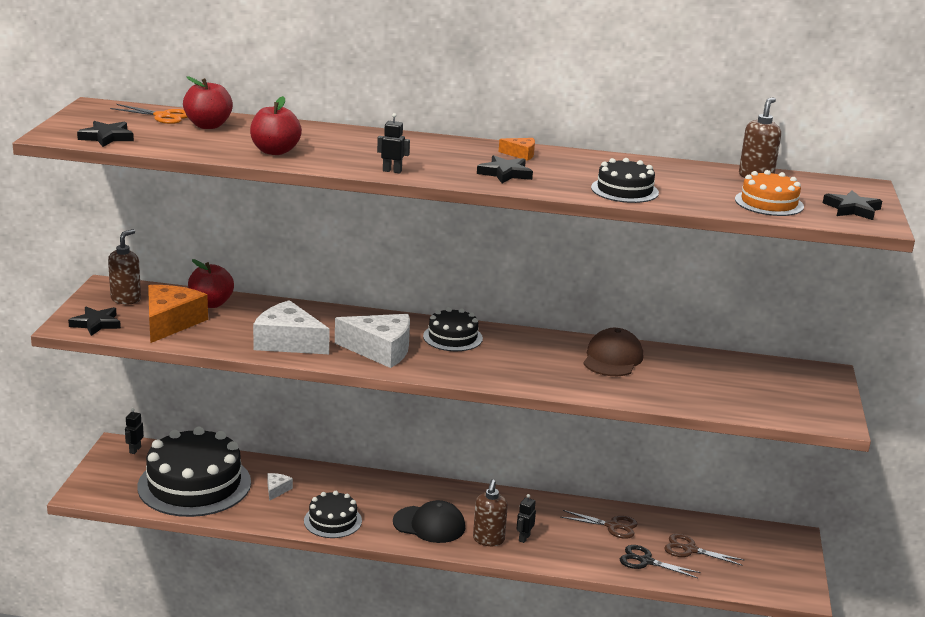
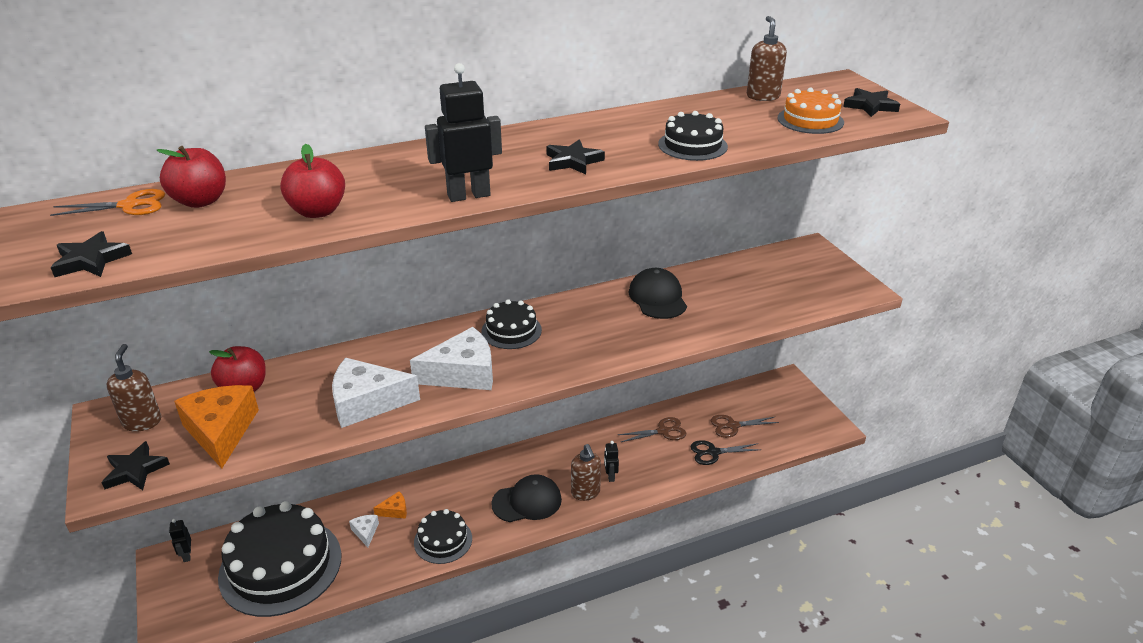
camera: 30 degrees left, 10 degrees up
black robot [377,113,410,174] -> black robot [425,63,502,202], size x1.95
orange cheese [499,138,535,161] -> orange cheese moved to [373,491,407,519]
brown cap [583,328,643,376] -> black cap [628,268,687,319]

